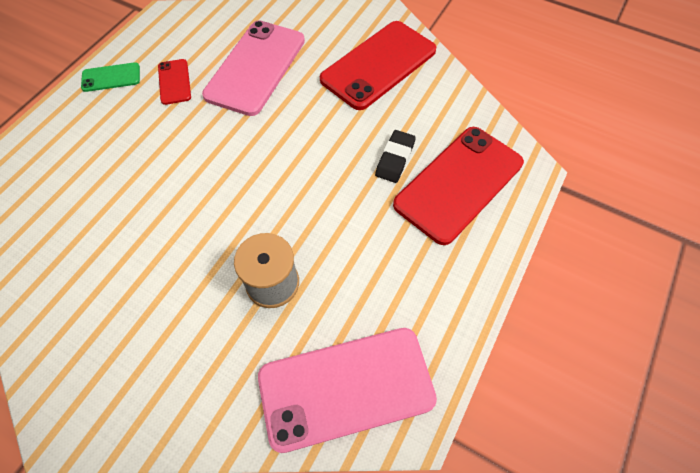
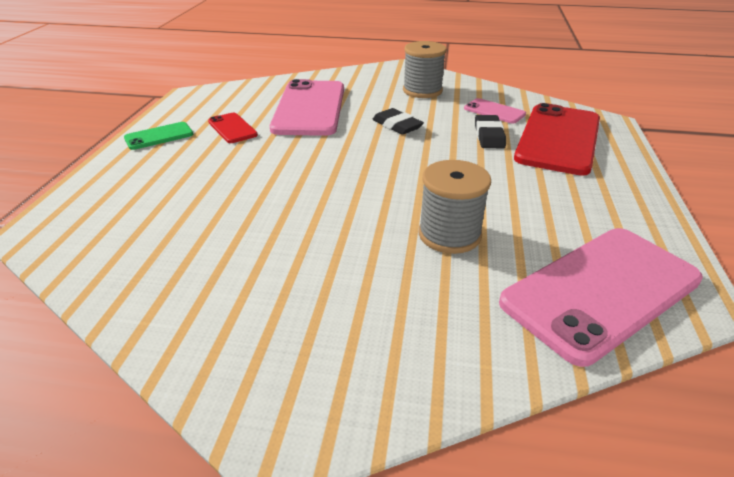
camera: 20 degrees left, 25 degrees down
red phone [320,21,436,110] -> grey spool [403,41,446,98]
none -> black eraser [372,108,424,135]
none -> pink phone [464,98,526,124]

